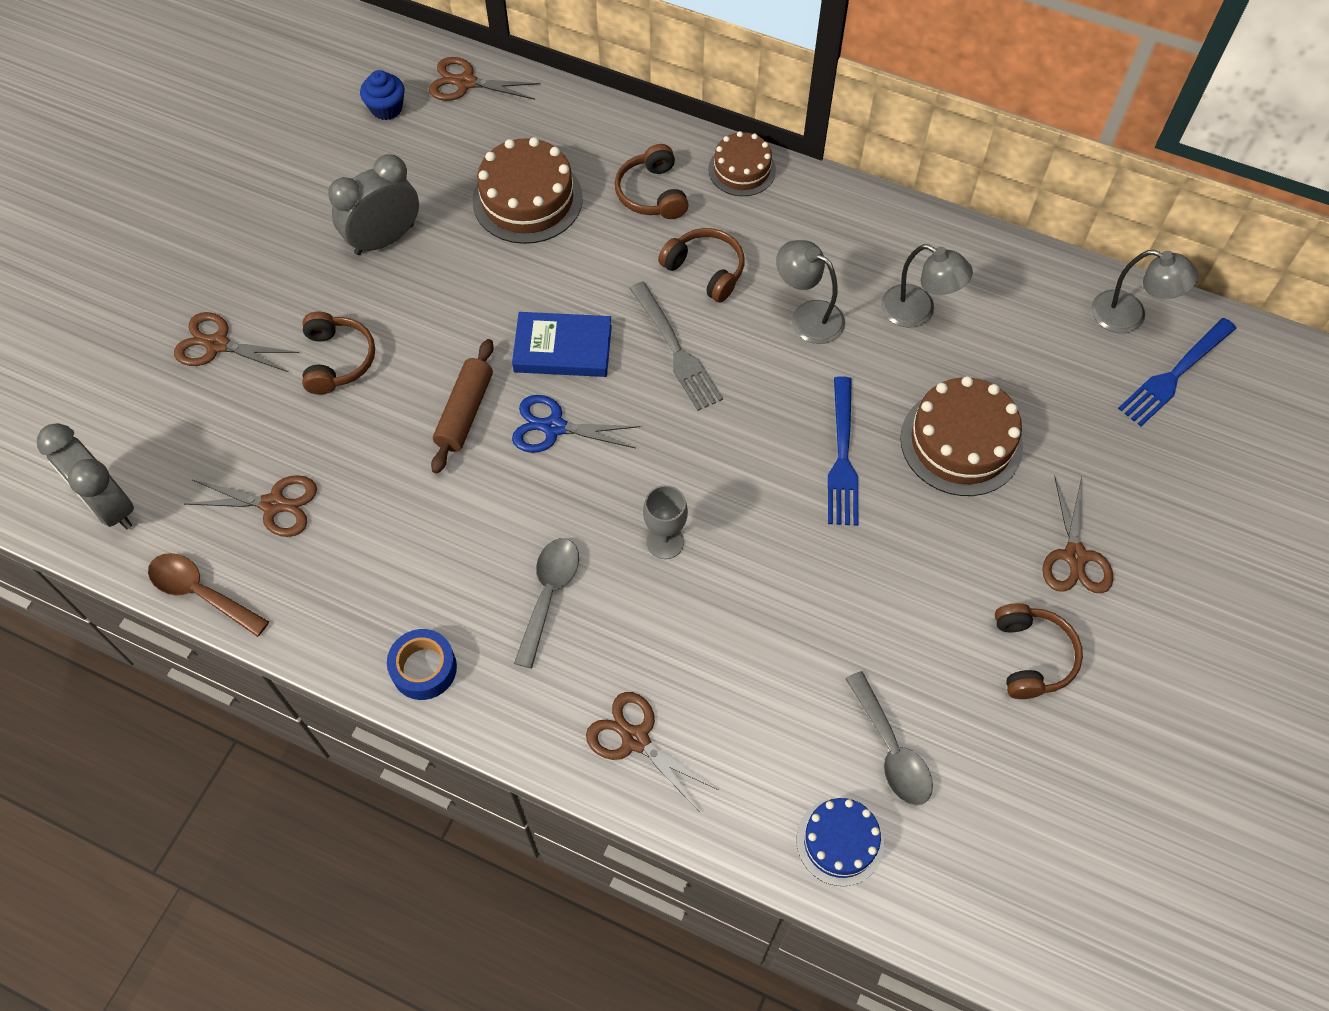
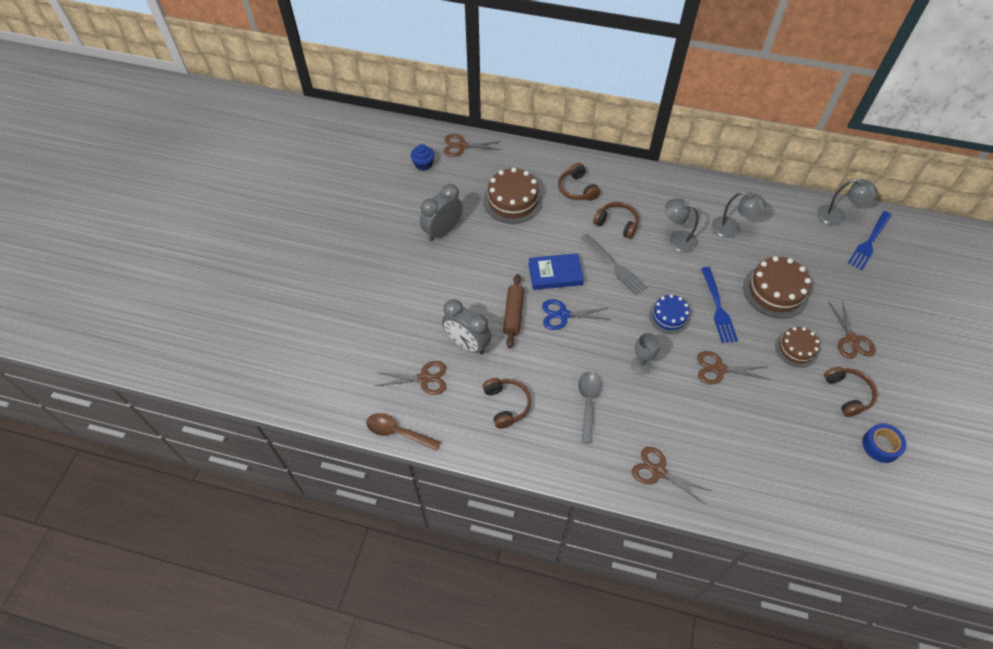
camera: 10 degrees left, 5 degrees down
grey clock [37,423,134,529] -> grey clock moved to [442,299,491,355]
brown scissors [174,312,299,372] -> brown scissors moved to [697,351,768,385]
brown headphones [302,312,375,395] -> brown headphones moved to [483,378,531,429]
blue tape [387,629,457,700] -> blue tape moved to [862,424,906,463]
brown cake [708,131,776,196] -> brown cake moved to [775,327,820,368]
blue cake [797,798,884,886] -> blue cake moved to [649,294,690,334]
grey spoon [845,671,933,806] -> none

